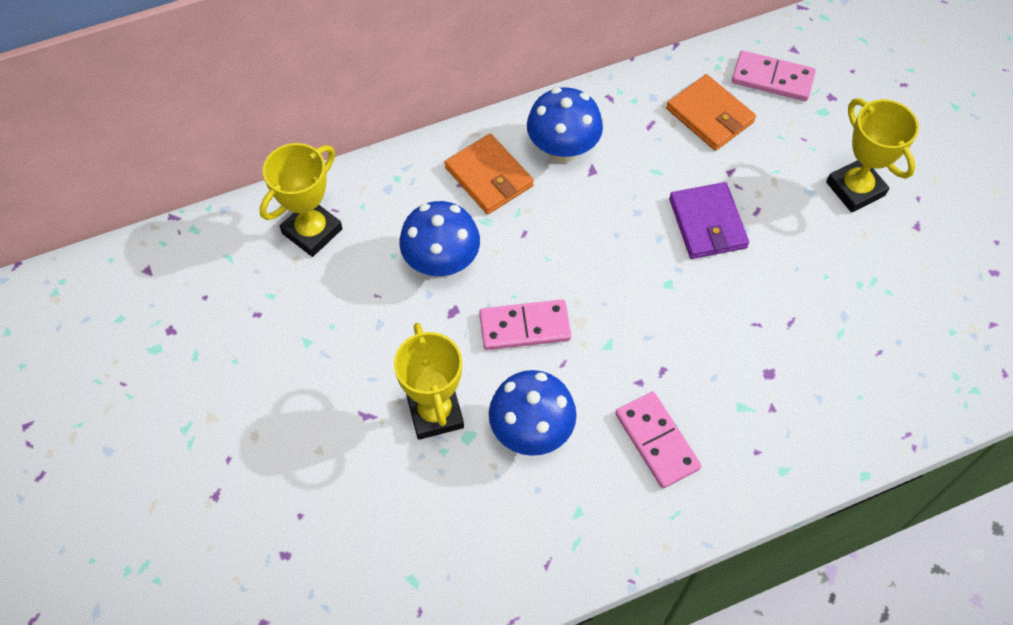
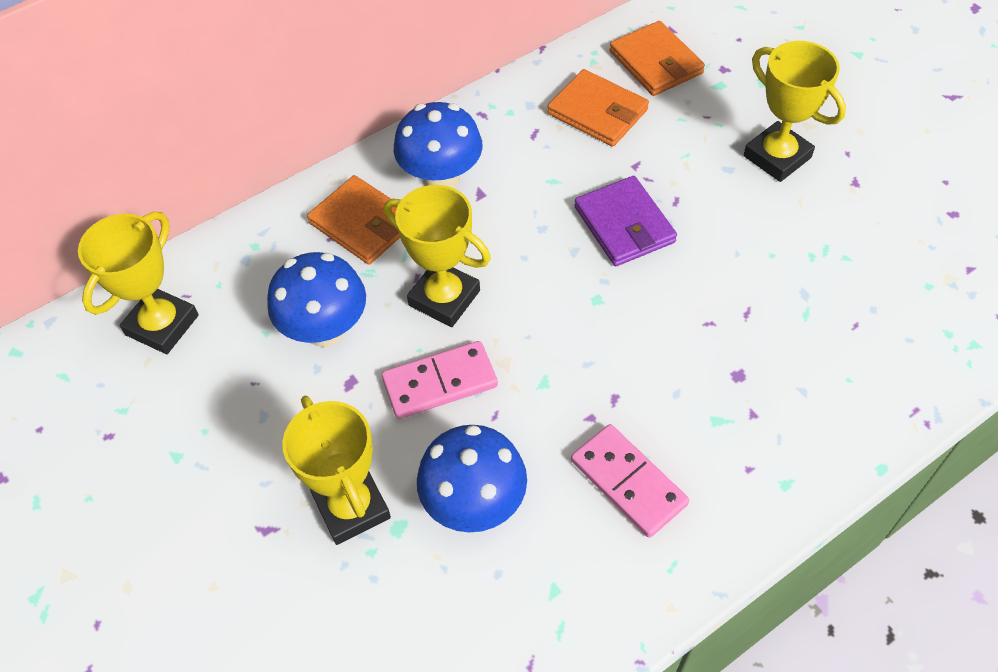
camera: 10 degrees left, 5 degrees down
pink domino [732,51,816,101] -> orange wallet [610,21,705,96]
none -> yellow trophy [384,185,491,327]

